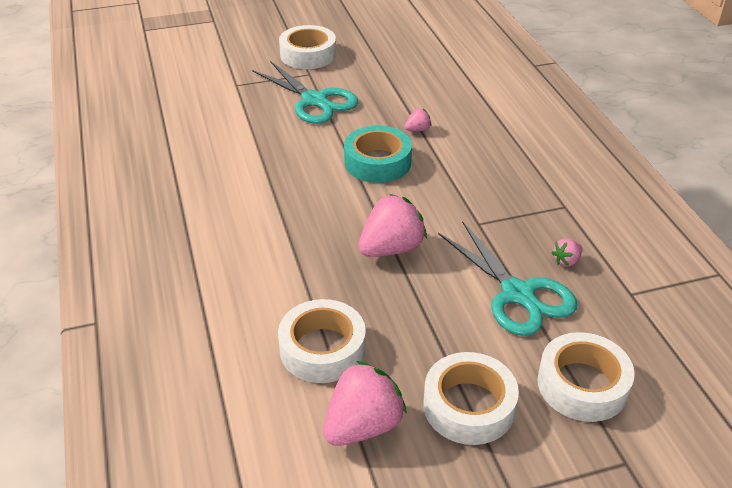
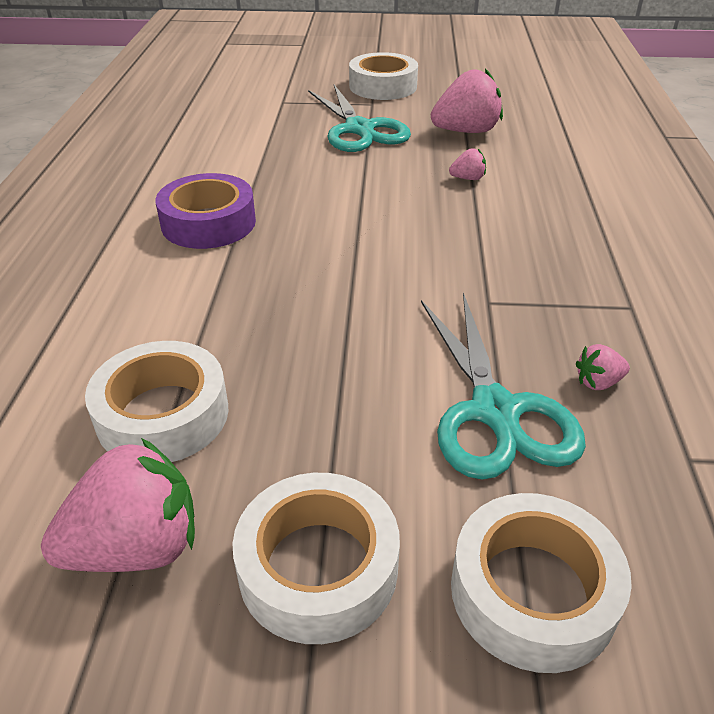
camera: 20 degrees right, 0 degrees up
turquoise tape [344,125,412,183] -> none
pink strawberry [358,194,427,257] -> pink strawberry moved to [431,69,503,133]
none -> purple tape [155,173,256,249]

